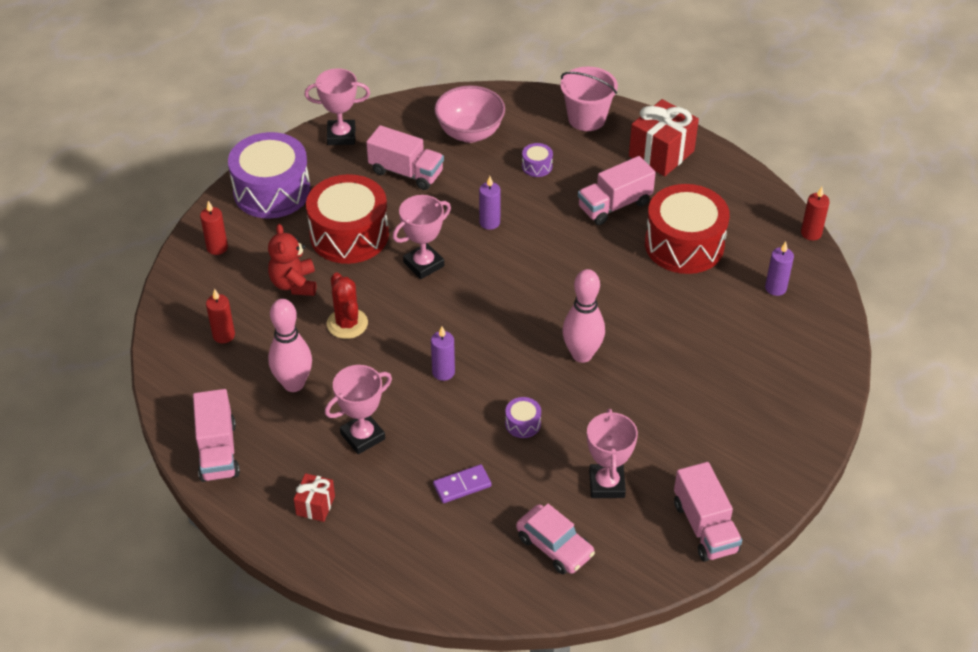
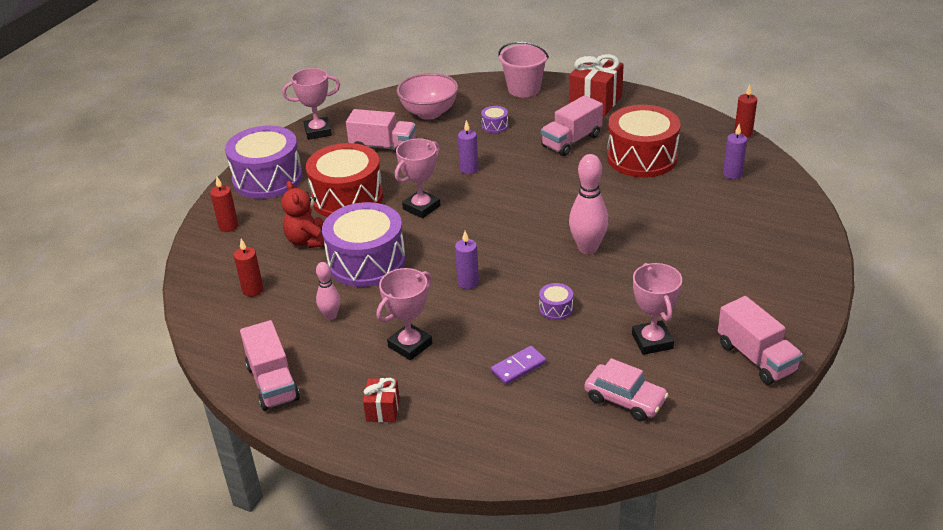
camera: 10 degrees left, 10 degrees down
pink bowling pin [268,299,312,392] -> pink bowling pin [316,262,340,320], size x0.58
red cactus [327,272,368,339] -> purple drum [322,202,406,287]

